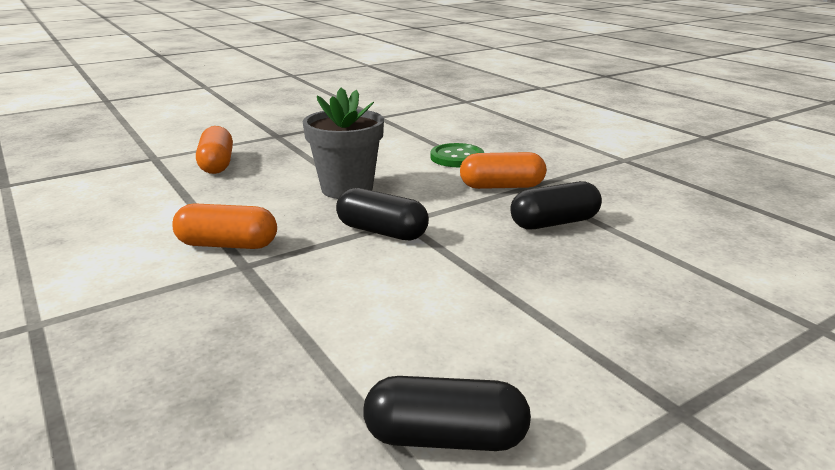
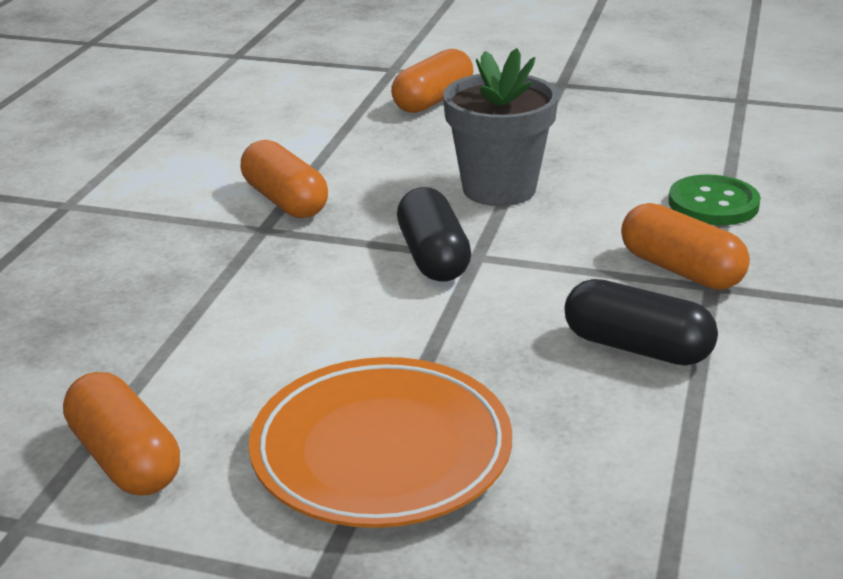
camera: 50 degrees right, 5 degrees up
black capsule [363,376,531,451] -> orange capsule [63,372,180,495]
none -> orange plate [249,357,512,528]

